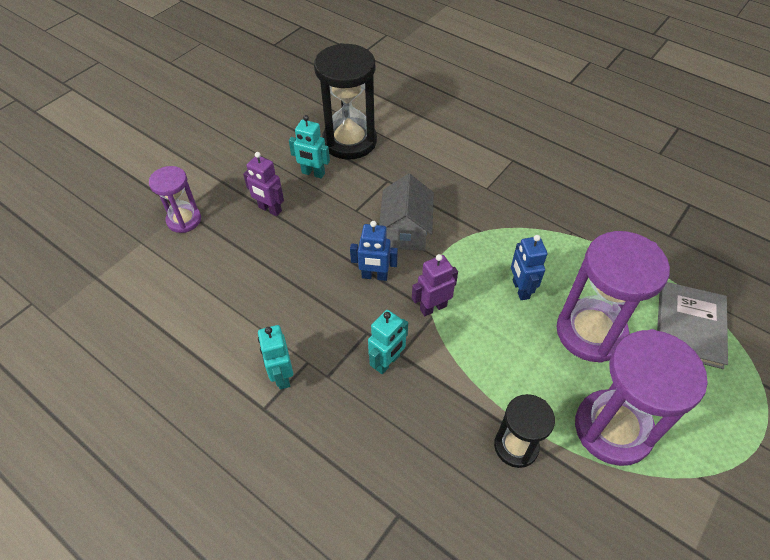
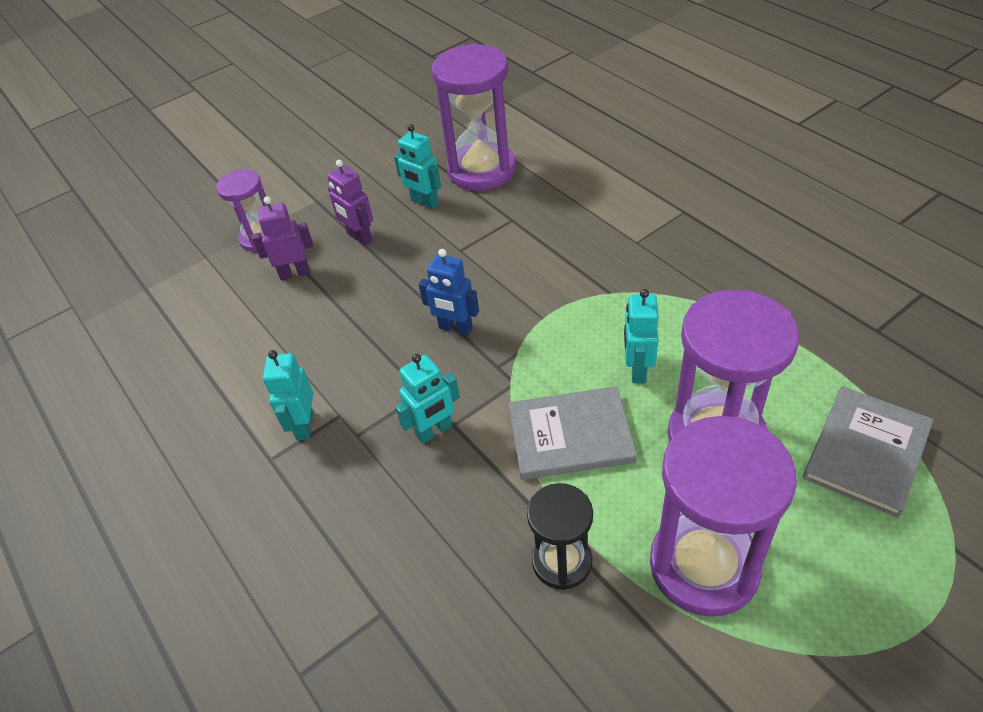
camera: 20 degrees right, 5 degrees down
black hourglass [314,43,377,160] -> purple hourglass [432,43,516,191]
grey house [379,174,434,251] -> none
purple robot [412,254,458,316] -> purple robot moved to [252,196,313,280]
blue robot [511,235,547,300] -> turquoise robot [624,289,659,384]
none -> grey book [508,386,637,480]

